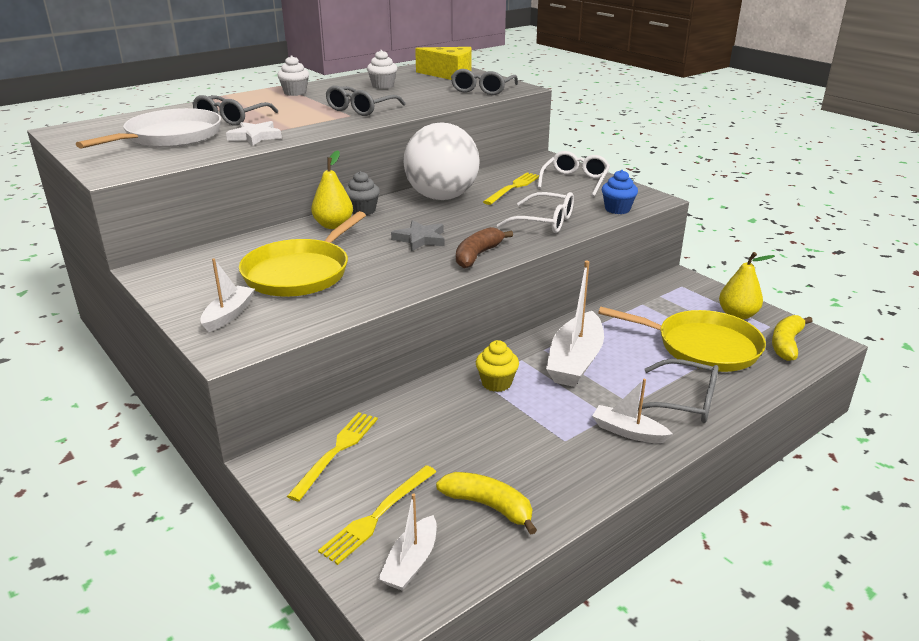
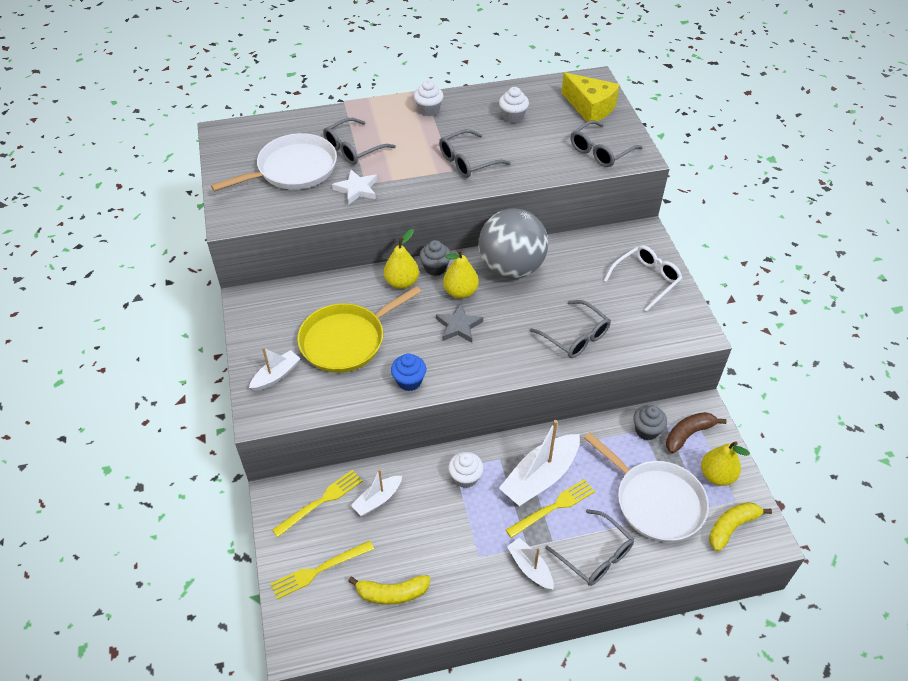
camera: 25 degrees right, 20 degrees up
white boat [378,494,437,591] -> white boat moved to [351,469,402,516]
white ball [403,122,480,200] -> grey ball [478,209,548,279]
yellow banana [436,472,537,535] -> yellow banana turned 120 degrees clockwise [348,575,430,605]
brown banana [456,227,513,268] -> brown banana moved to [666,412,727,454]
yellow cupcake [476,340,519,392] -> white cupcake [448,452,484,488]
yellow fork [483,173,539,205] -> yellow fork moved to [506,479,595,538]
white glasses [497,192,574,233] -> grey glasses [530,300,611,358]
yellow pan [598,307,766,372] -> white pan [584,432,709,542]
blue cupcake [602,170,638,214] -> blue cupcake moved to [391,354,426,391]
none -> yellow pear [443,249,479,299]
none -> grey cupcake [633,405,667,440]

